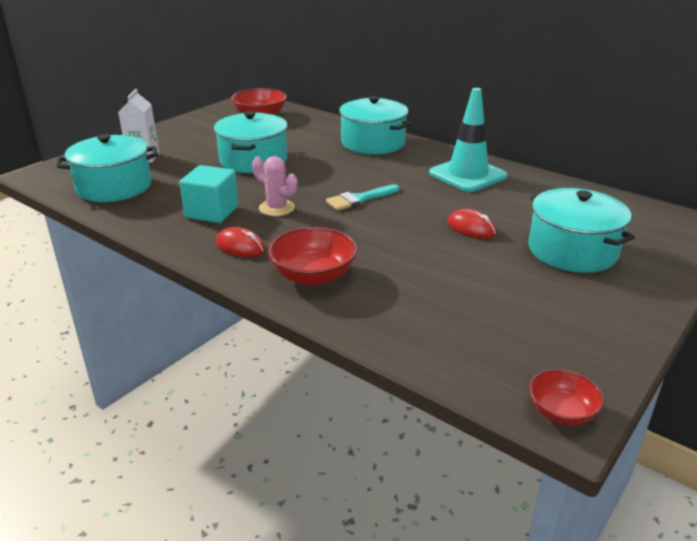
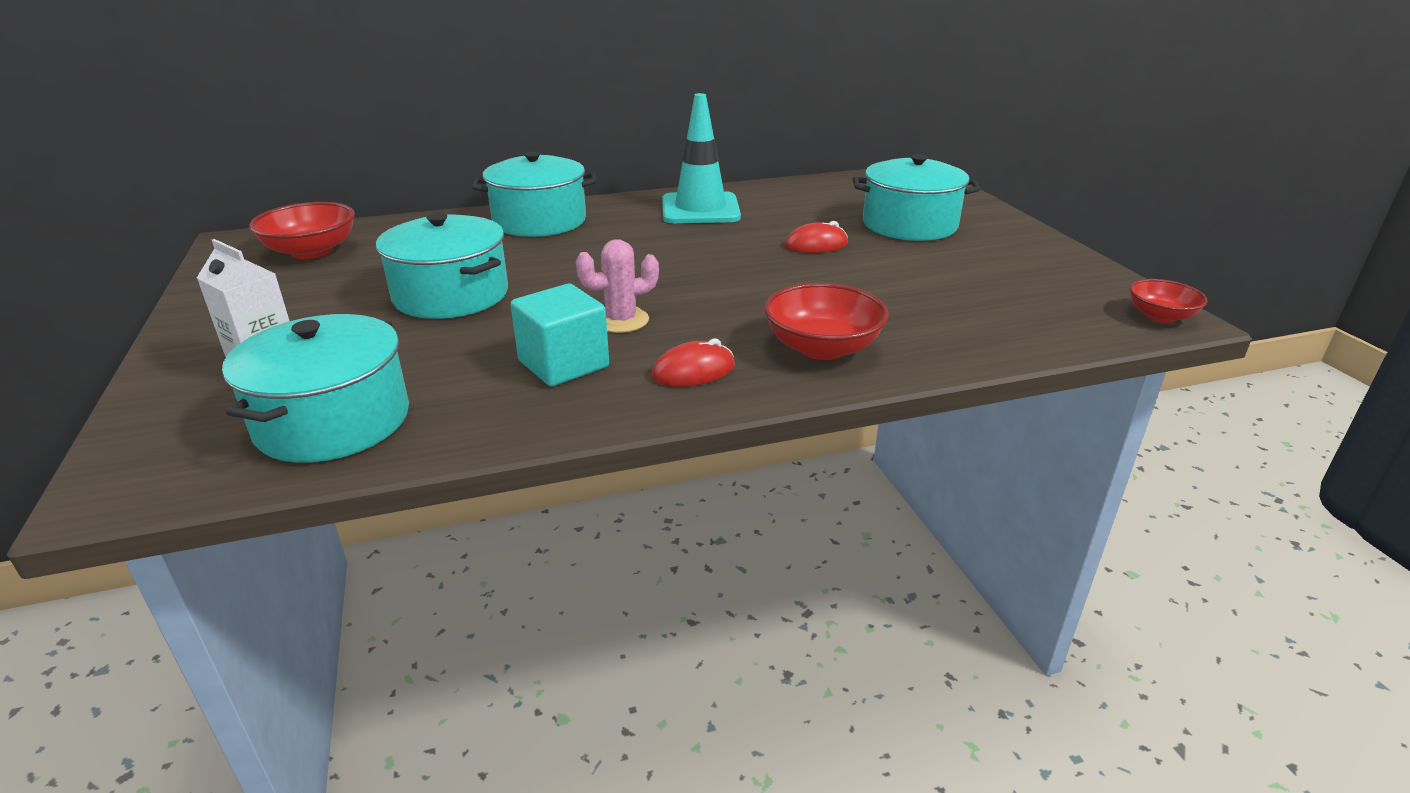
camera: 55 degrees left, 0 degrees up
turquoise brush [326,184,399,211] -> none

